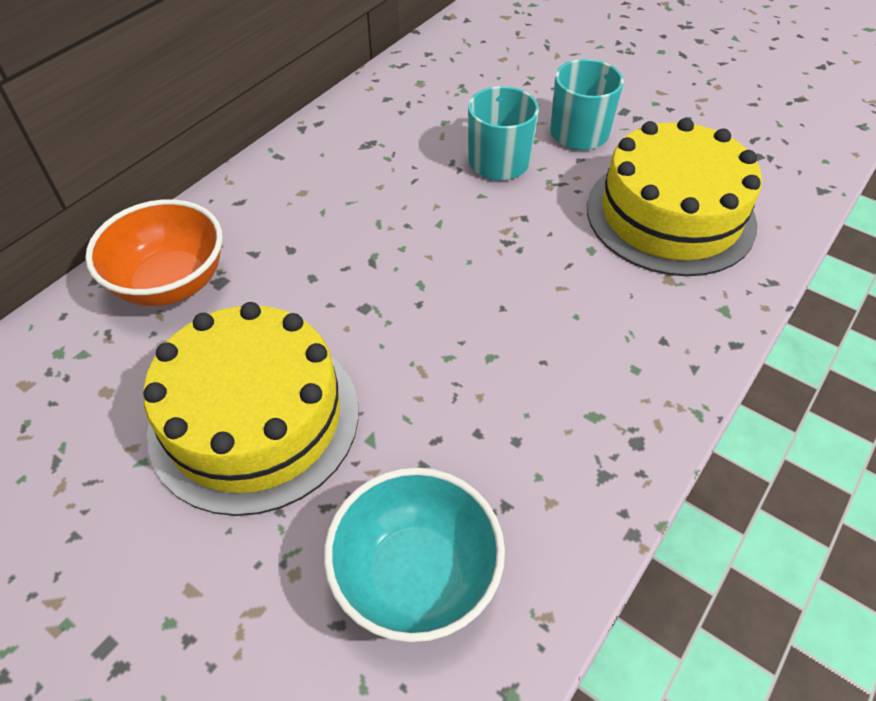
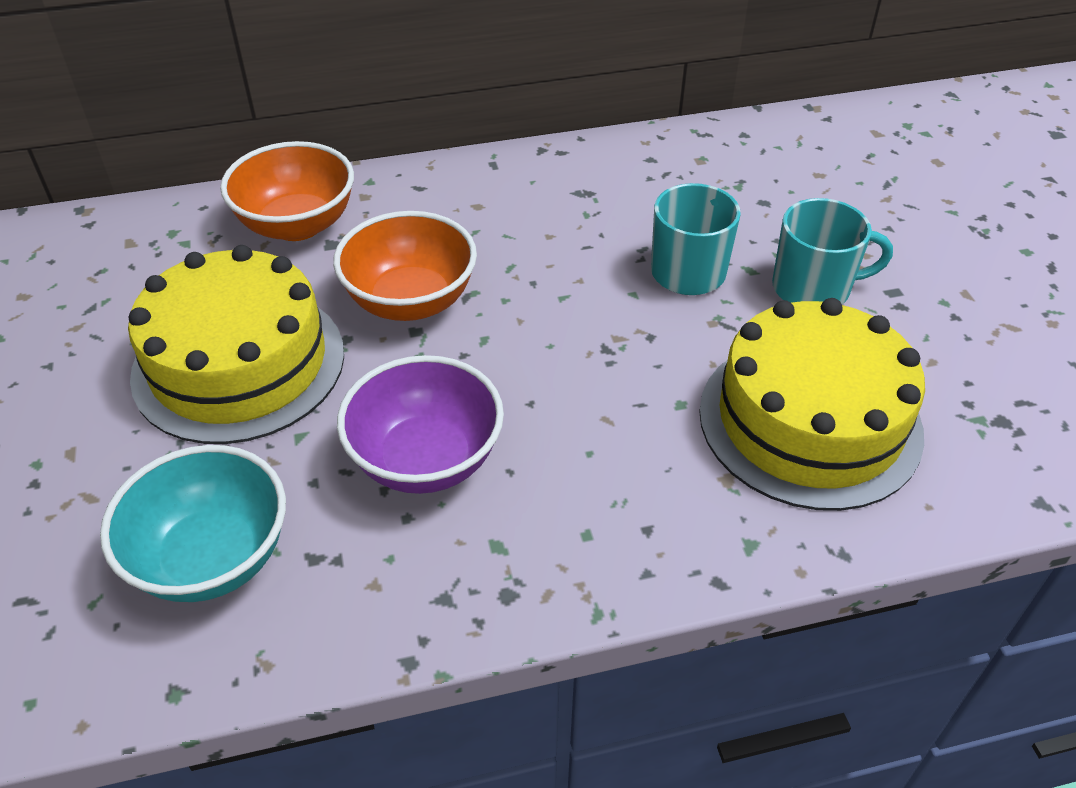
camera: 40 degrees right, 5 degrees down
none -> orange bowl [333,211,477,321]
none -> purple bowl [337,355,504,494]

